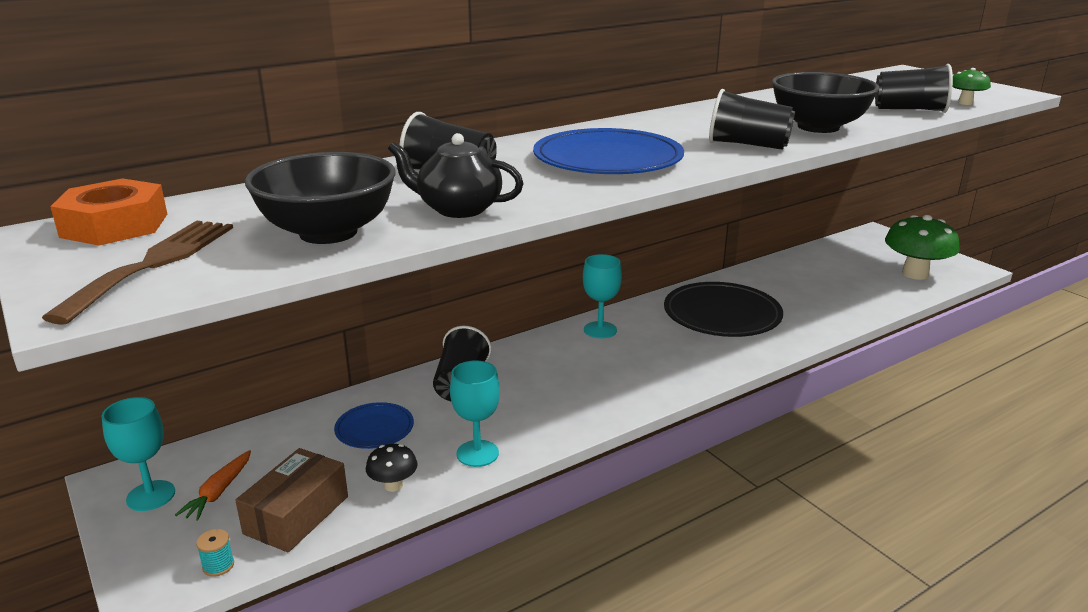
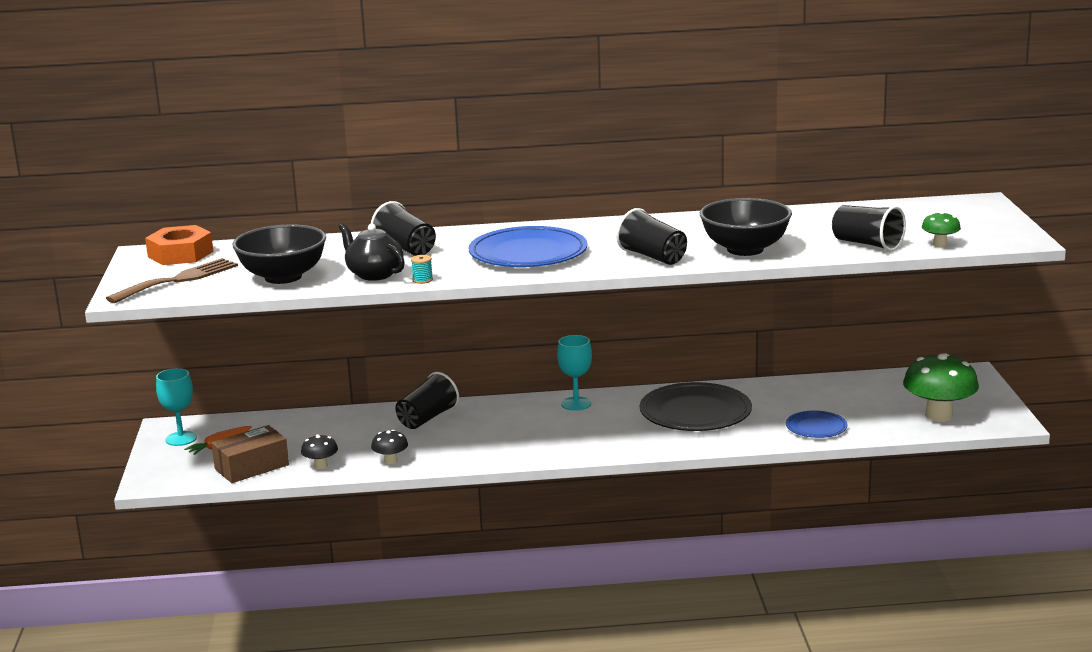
camera: 30 degrees right, 5 degrees down
turquoise spool [196,529,234,577] -> turquoise spool moved to [411,255,433,284]
blue plate [334,402,414,449] -> blue plate moved to [786,411,848,438]
turquoise goblet [450,360,500,467] -> black mushroom [371,430,408,464]

